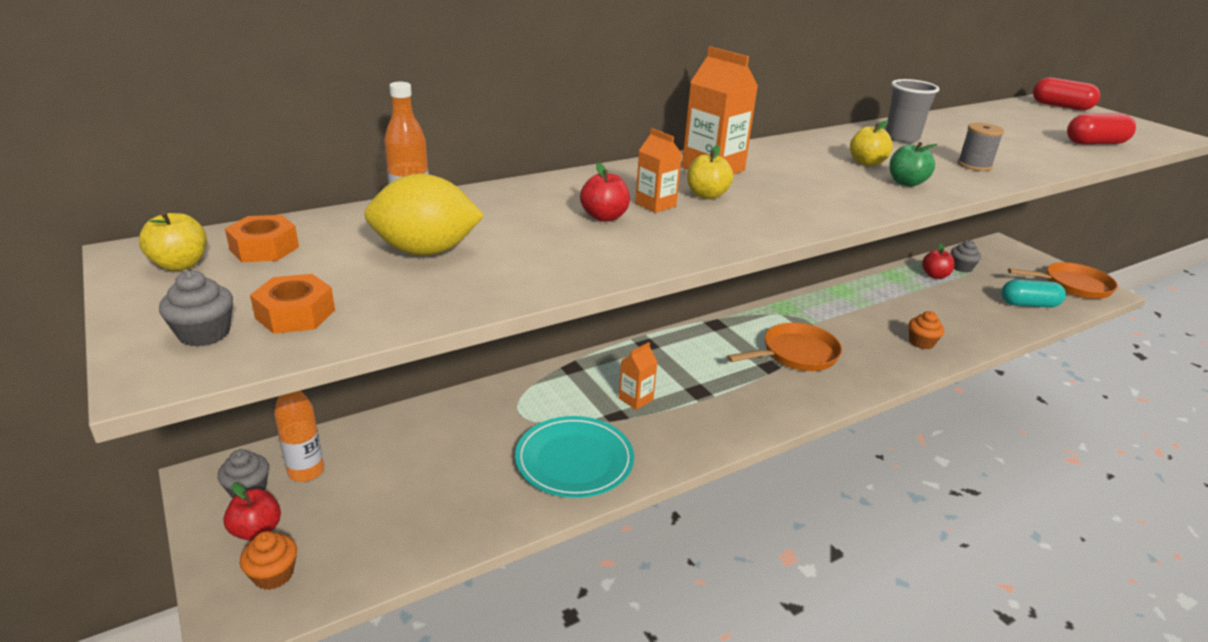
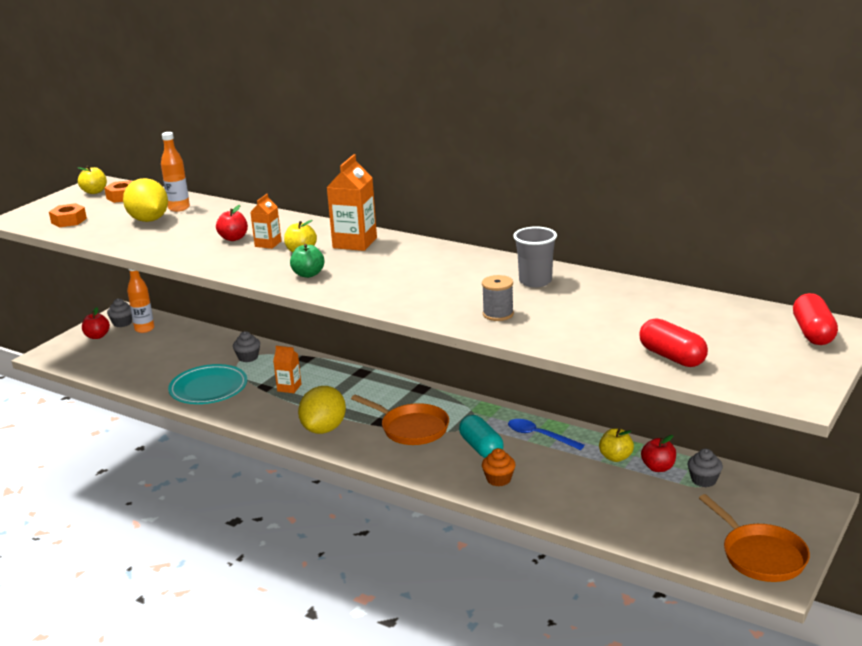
camera: 65 degrees right, 5 degrees down
grey cupcake [159,271,233,347] -> grey cupcake moved to [233,331,260,362]
orange cupcake [240,531,297,590] -> none
yellow apple [850,121,893,166] -> yellow apple moved to [599,429,634,462]
green apple [890,142,938,187] -> green apple moved to [290,244,324,278]
turquoise capsule [1002,279,1066,308] -> turquoise capsule moved to [459,415,504,458]
none -> yellow lemon [298,386,346,434]
none -> blue spoon [508,419,584,450]

